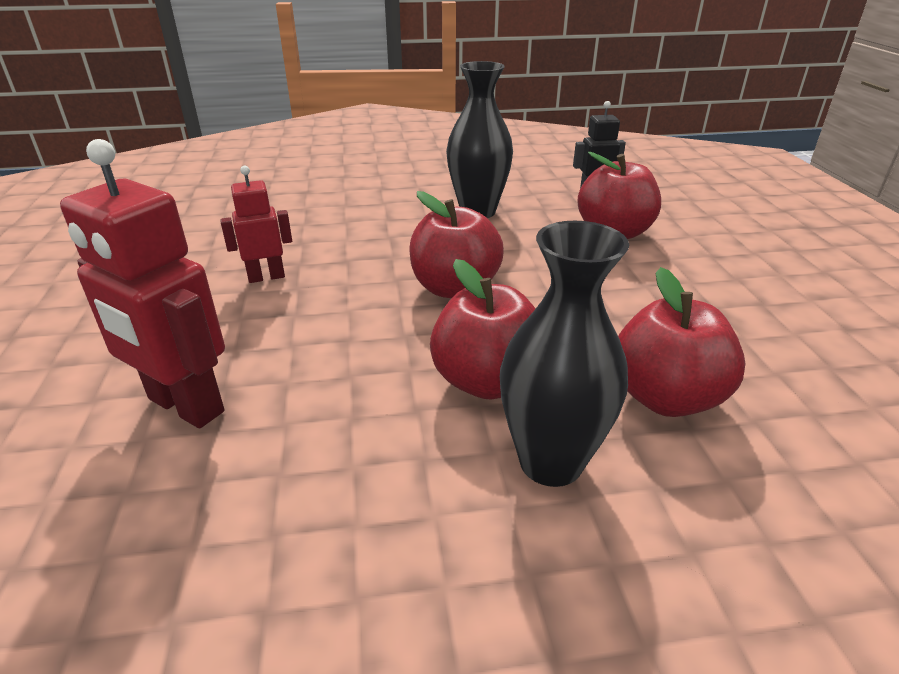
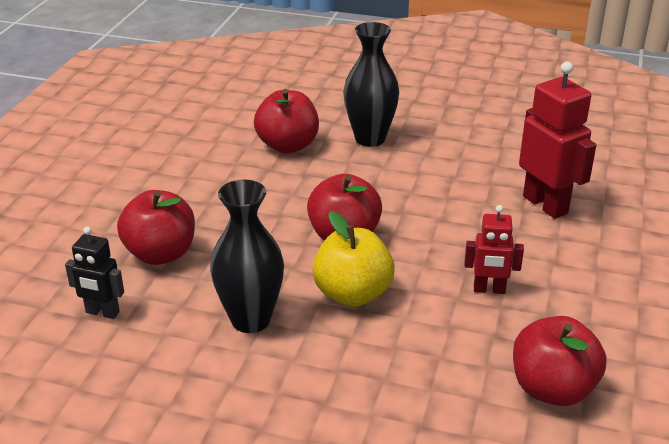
camera: 155 degrees left, 0 degrees up
red apple [430,259,536,400] -> red apple moved to [513,316,606,406]
none -> yellow apple [313,211,395,307]

